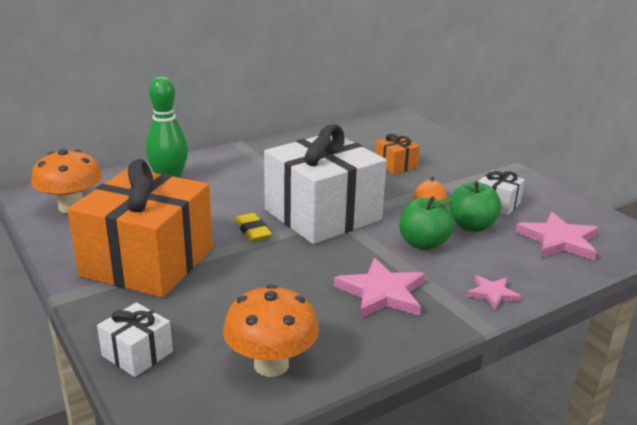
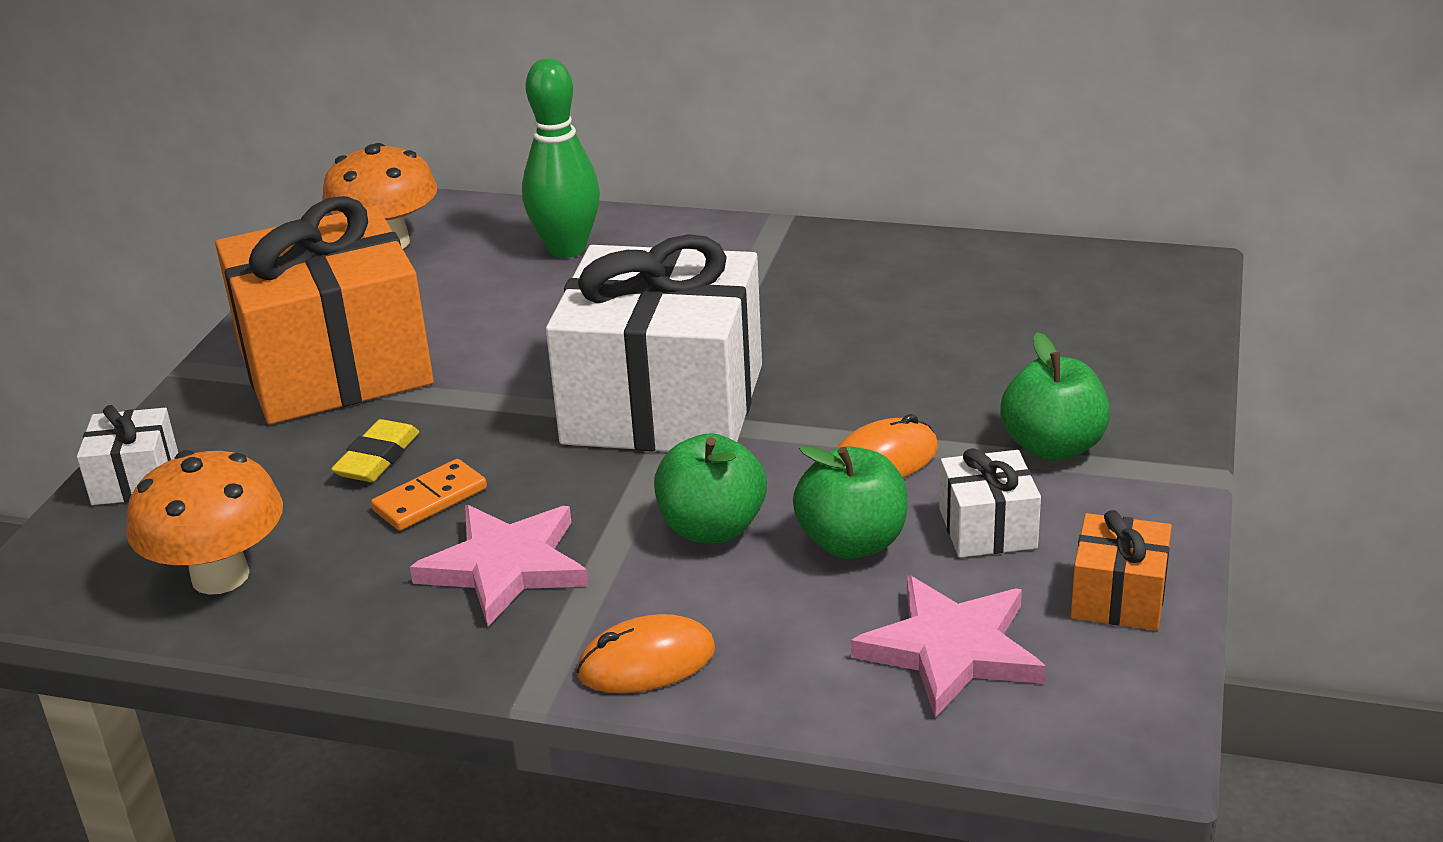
camera: 50 degrees right, 5 degrees up
yellow eraser [235,213,272,242] -> yellow eraser moved to [331,419,419,482]
orange gift [375,134,420,174] -> orange gift moved to [1071,510,1172,631]
pink star [467,275,521,310] -> orange mouse [576,614,715,693]
none -> orange domino [371,459,487,531]
none -> green apple [1000,332,1110,461]

